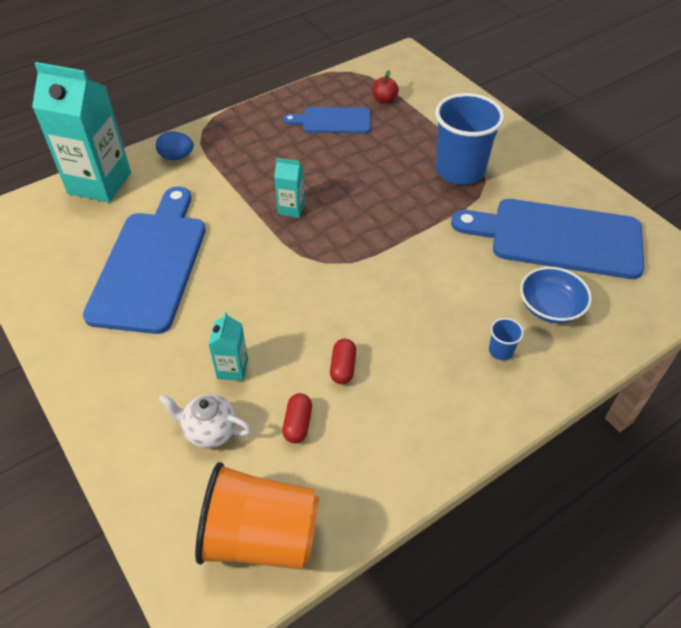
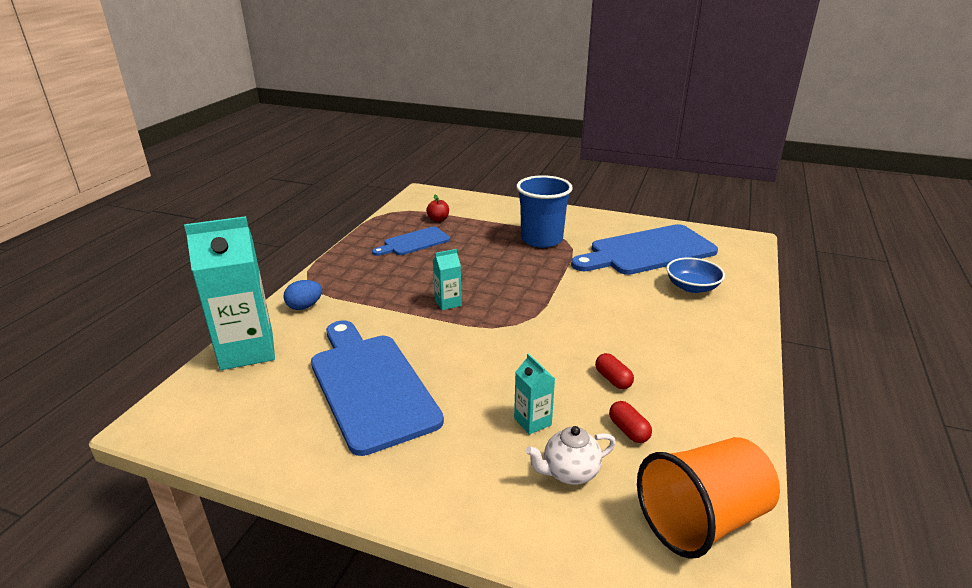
camera: 35 degrees left, 20 degrees down
blue cup [489,318,524,360] -> none

